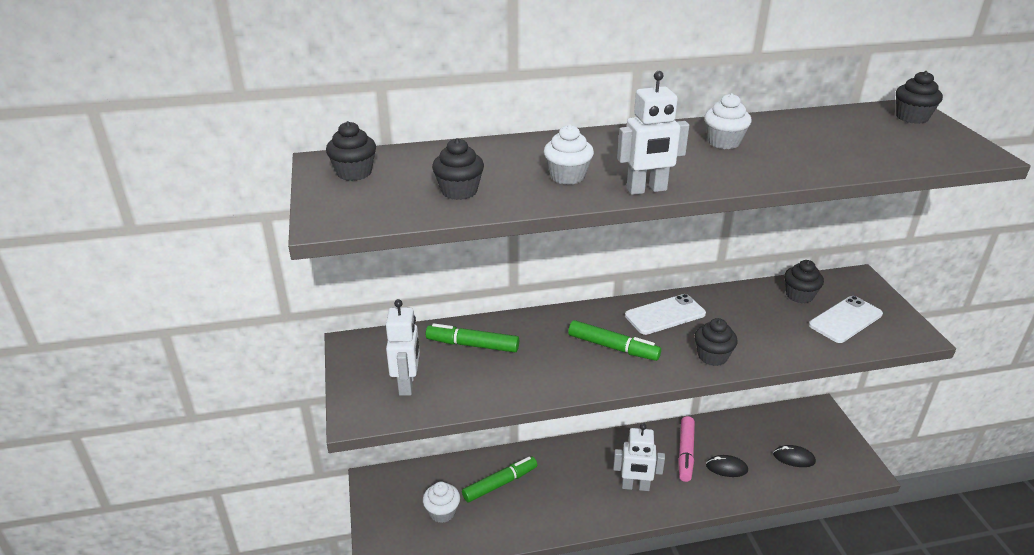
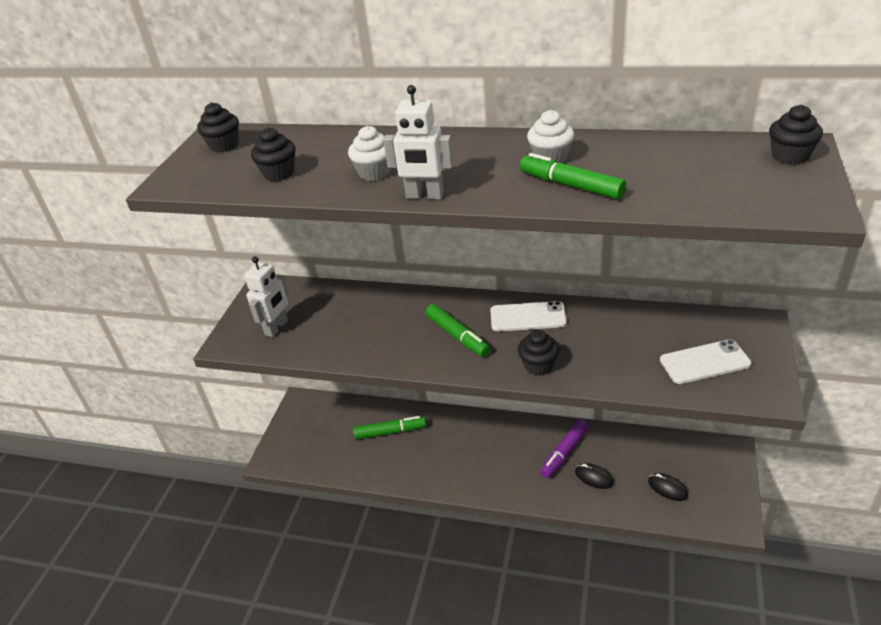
camera: 30 degrees right, 5 degrees up
white cupcake [423,482,460,523] -> none
green marker [426,323,519,352] -> green marker moved to [520,153,626,199]
white robot [613,423,665,491] -> none
pink marker [678,416,695,482] -> purple marker [540,419,589,478]
black cupcake [784,260,824,303] -> none

